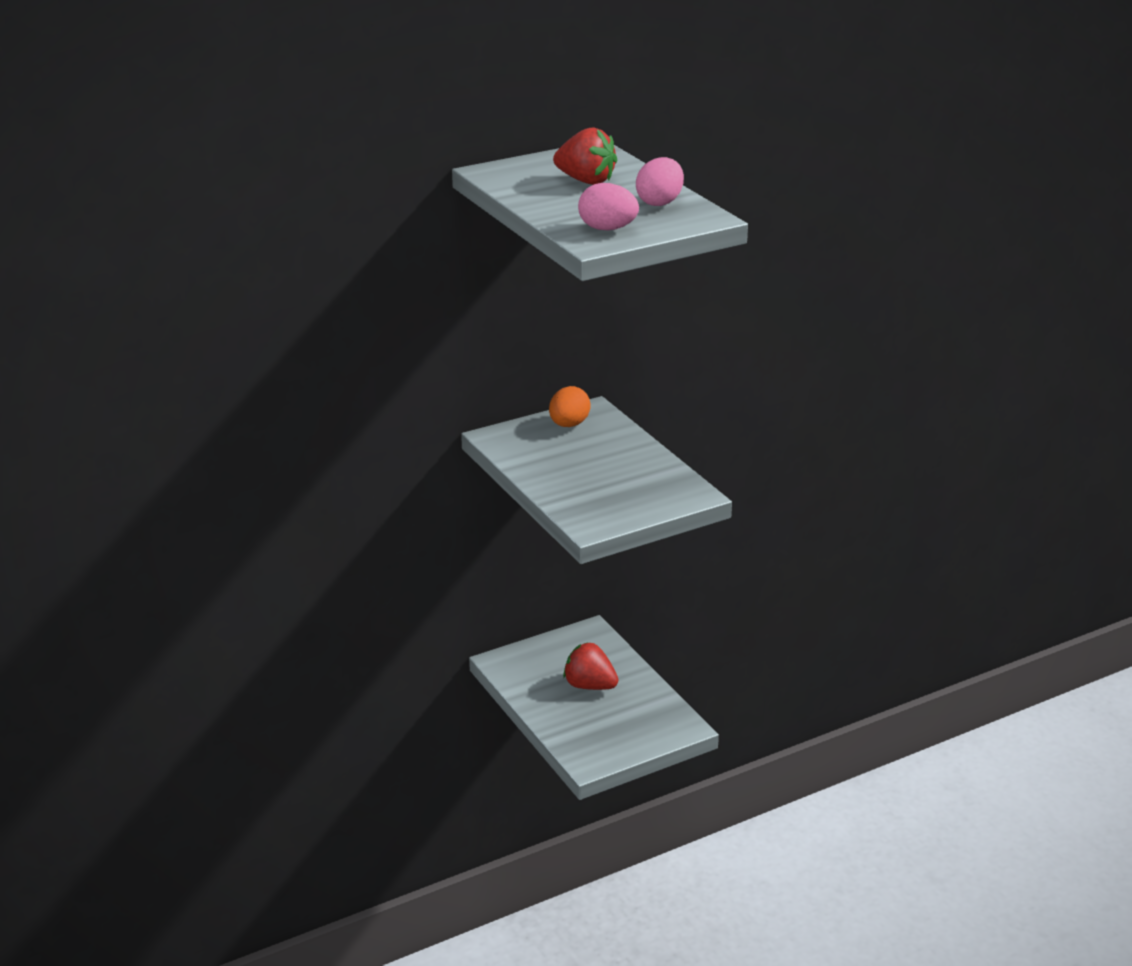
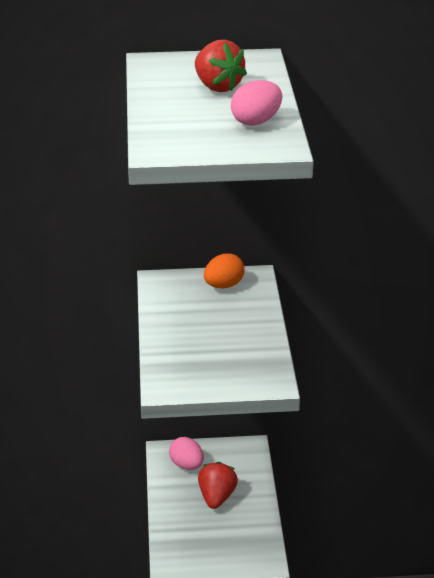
camera: 25 degrees right, 5 degrees up
red strawberry [563,642,619,690] -> red strawberry turned 45 degrees clockwise [198,462,238,509]
pink egg [578,183,639,230] -> pink egg moved to [169,437,204,470]

